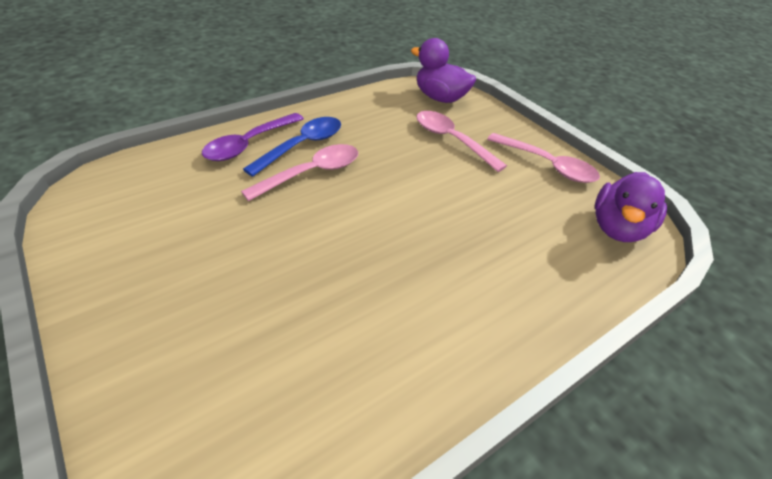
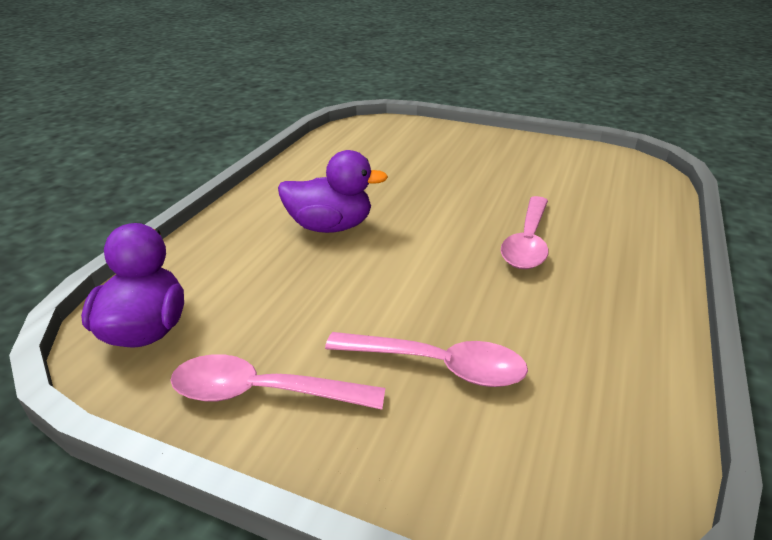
camera: 150 degrees right, 10 degrees down
purple spoon [202,113,304,161] -> none
blue spoon [243,117,341,177] -> none
purple duck [411,38,476,103] -> purple duck moved to [278,150,388,233]

